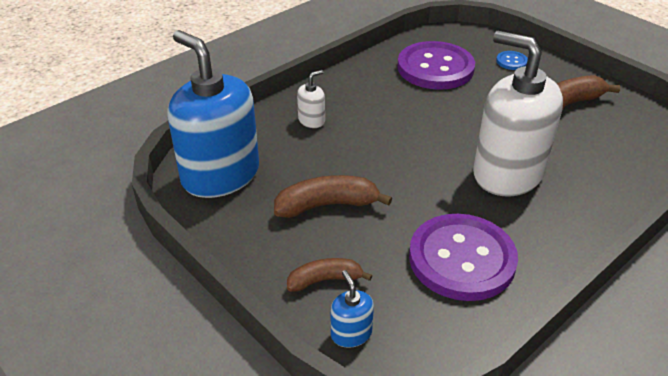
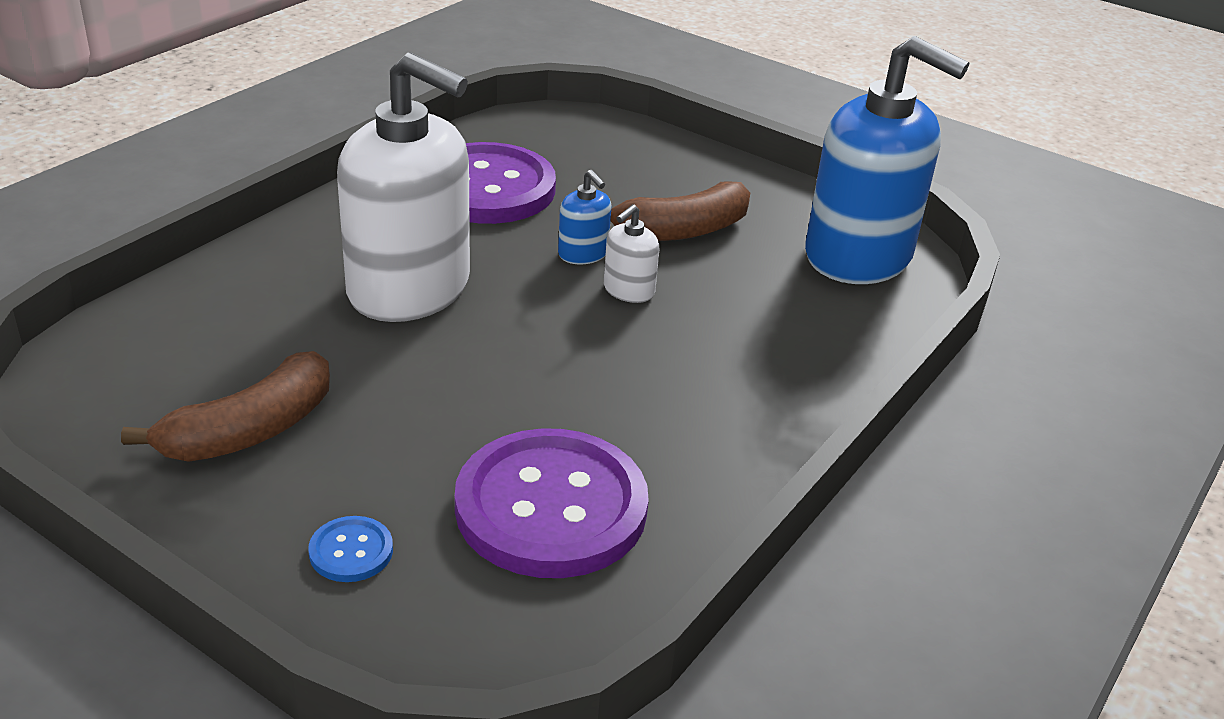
camera: 165 degrees right, 5 degrees down
brown banana [287,258,372,292] -> none
white soap dispenser [297,70,325,128] -> white soap dispenser moved to [604,204,660,303]
blue soap dispenser [331,270,374,348] -> blue soap dispenser moved to [558,170,612,264]

